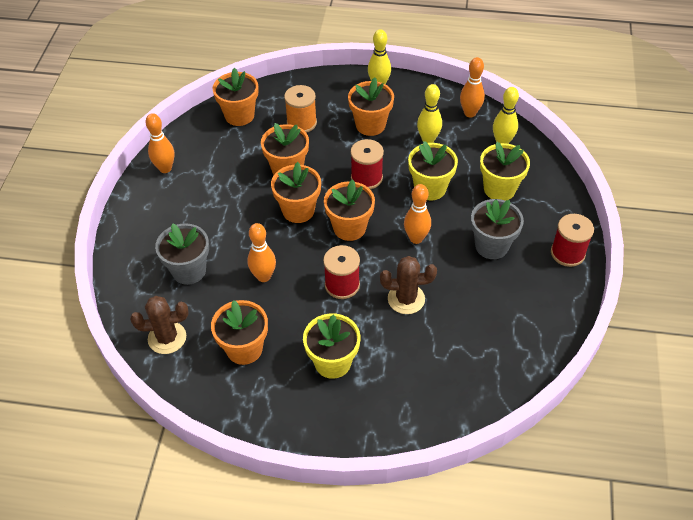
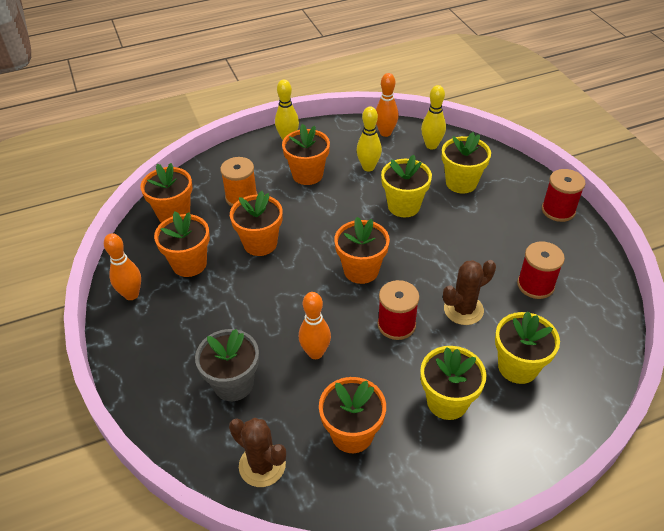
camera: 30 degrees left, 5 degrees down
brown cactus [130,296,188,354] -> brown cactus turned 75 degrees clockwise [229,418,286,487]
orange flower pot [271,162,321,223] -> orange flower pot moved to [154,211,210,277]
red spool [351,139,384,189] -> red spool moved to [517,241,565,299]
orange bowling pin [404,184,431,244] -> none
grey flower pot [471,199,524,259] -> none
none -> yellow flower pot [495,311,560,384]

